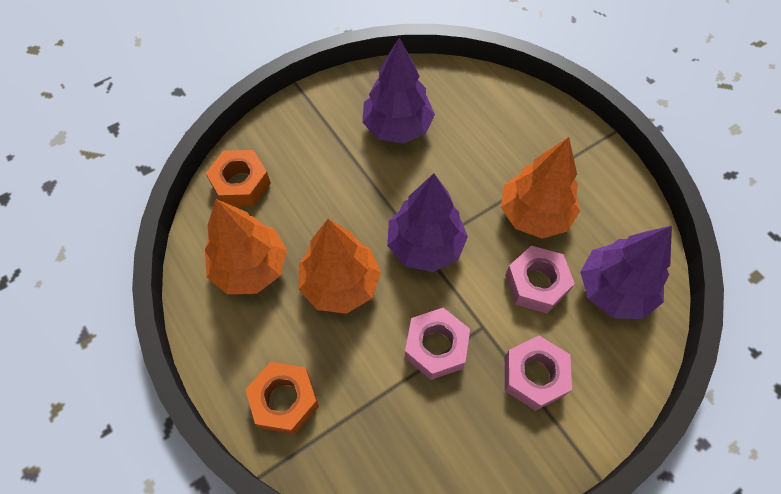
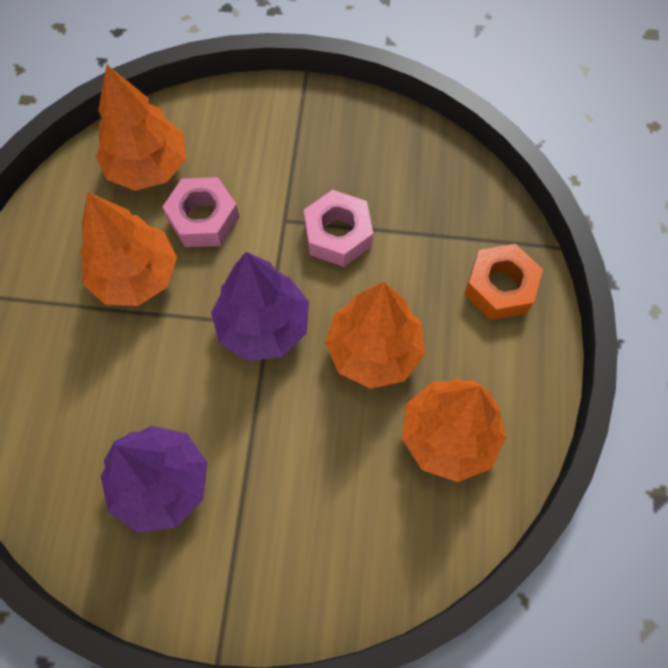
camera: 140 degrees left, 5 degrees up
orange nut [206,150,271,207] -> none
pink nut [505,335,572,411] -> none
purple tree [580,226,672,319] -> orange tree [96,65,186,191]

